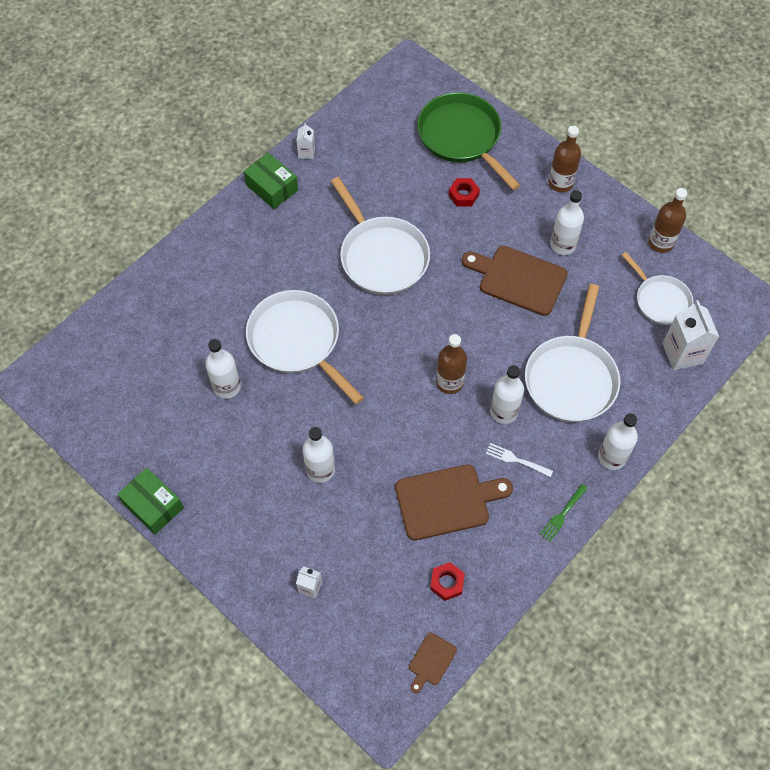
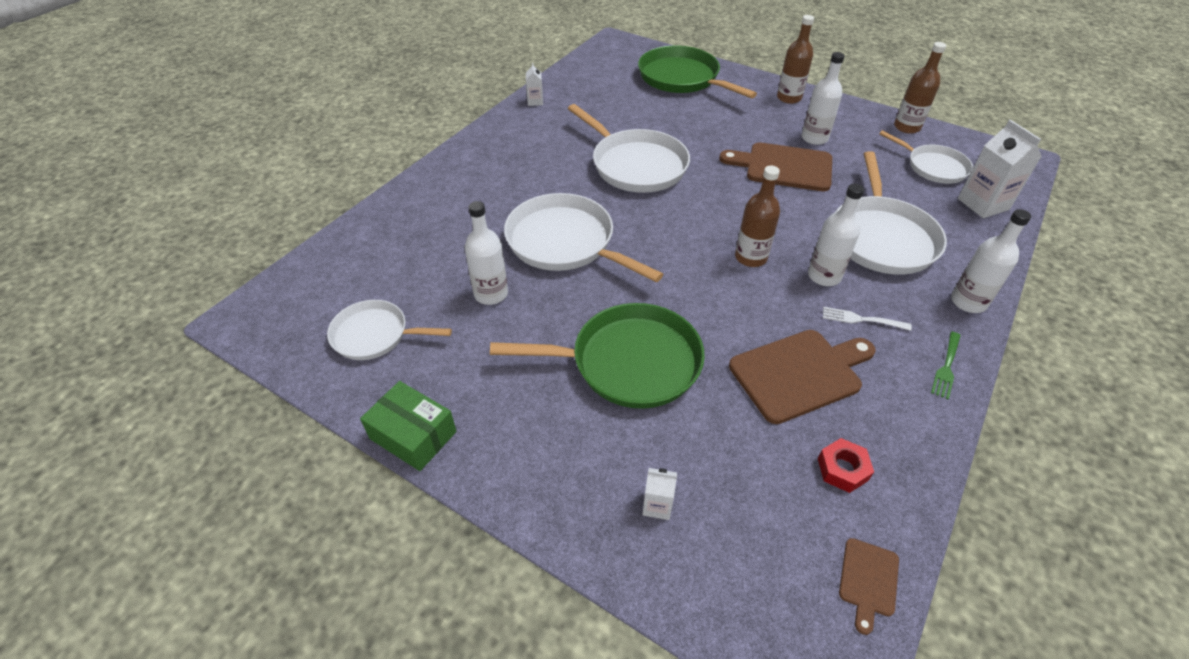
camera: 10 degrees left, 15 degrees down
green box [243,152,298,209] -> none
white bottle [303,427,335,483] -> green pan [490,303,705,409]
red nut [448,178,480,206] -> none
none -> white pan [327,300,452,360]

